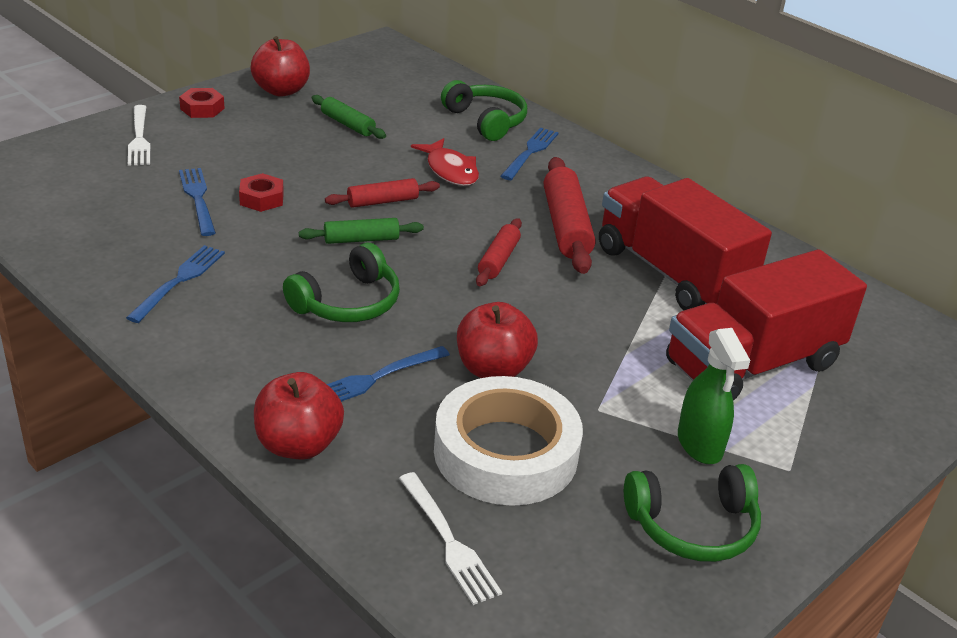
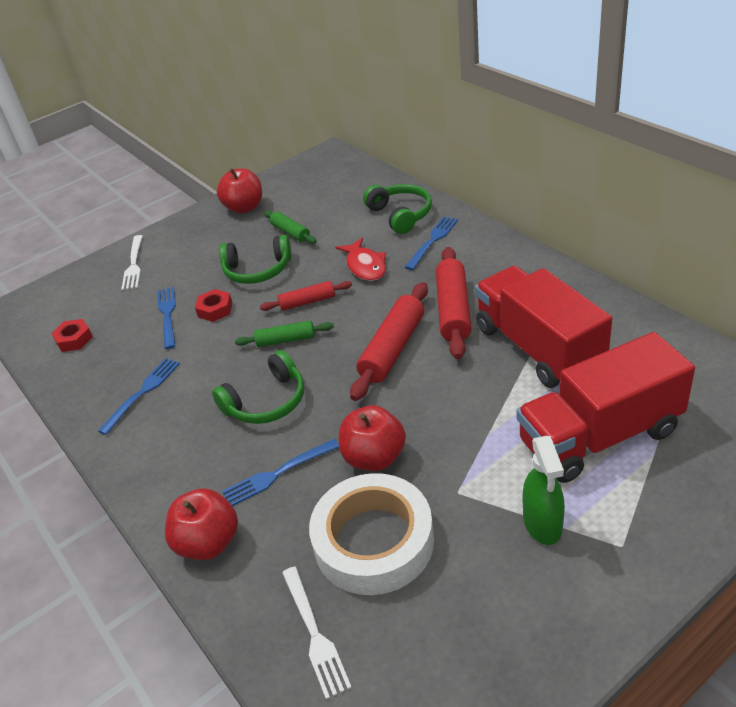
camera: 15 degrees right, 5 degrees up
red nut [179,88,225,118] -> red nut moved to [51,319,93,352]
red rolling pin [476,218,522,286] -> red rolling pin [350,282,428,401], size x1.71
green headphones [624,464,761,562] -> green headphones moved to [219,235,291,284]

